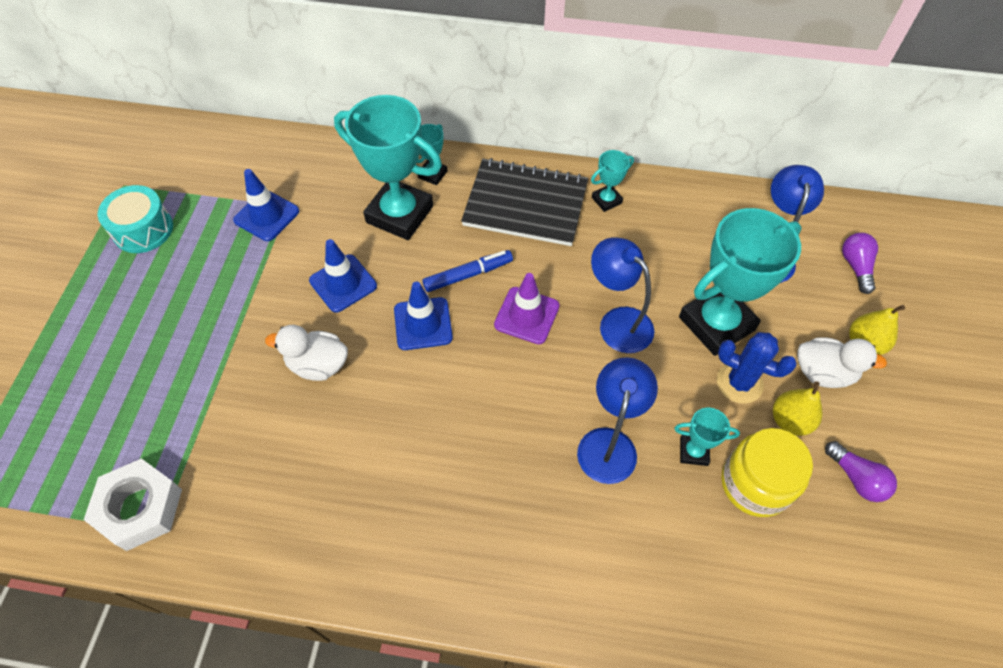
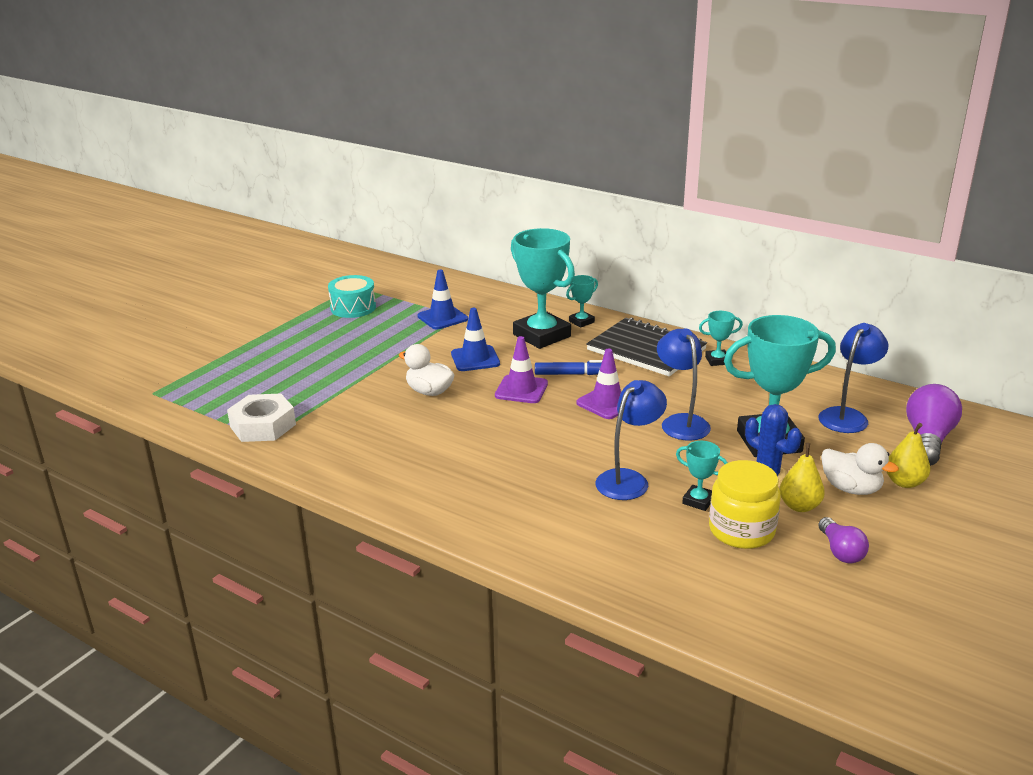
camera: 25 degrees right, 30 degrees down
blue traffic cone [394,282,453,350] -> purple traffic cone [495,336,548,403]
purple light bulb [842,233,878,294] -> purple light bulb [906,384,962,466], size x1.67

